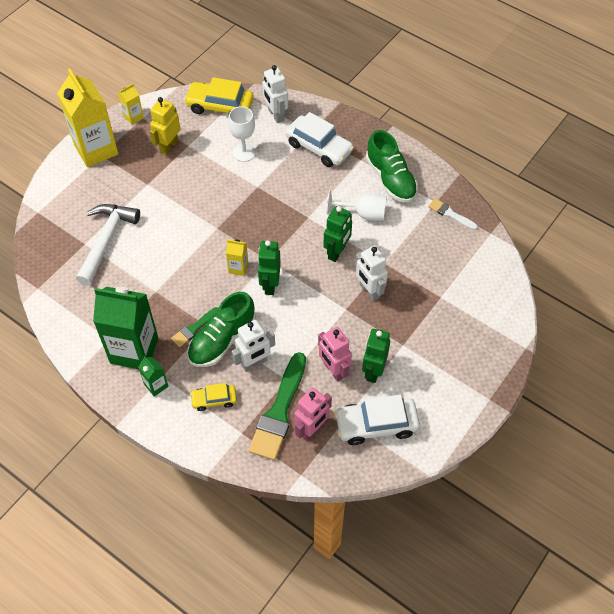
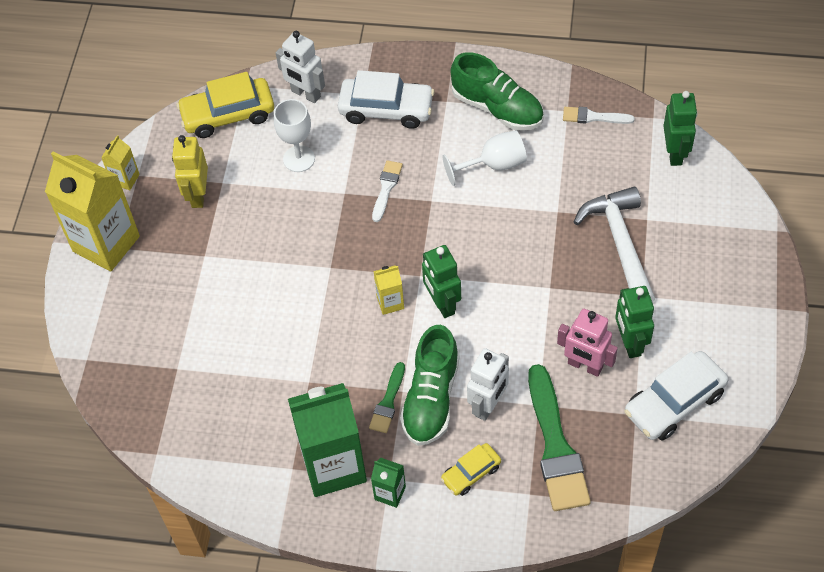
camera: 25 degrees left, 0 degrees up
white hammer [76,204,140,286] -> white hammer moved to [574,187,655,303]
pink robot [294,388,332,441] -> none
green robot [323,206,352,262] -> green robot moved to [664,91,697,166]
white robot [355,246,388,301] -> none
none -> white brush [372,160,403,222]

